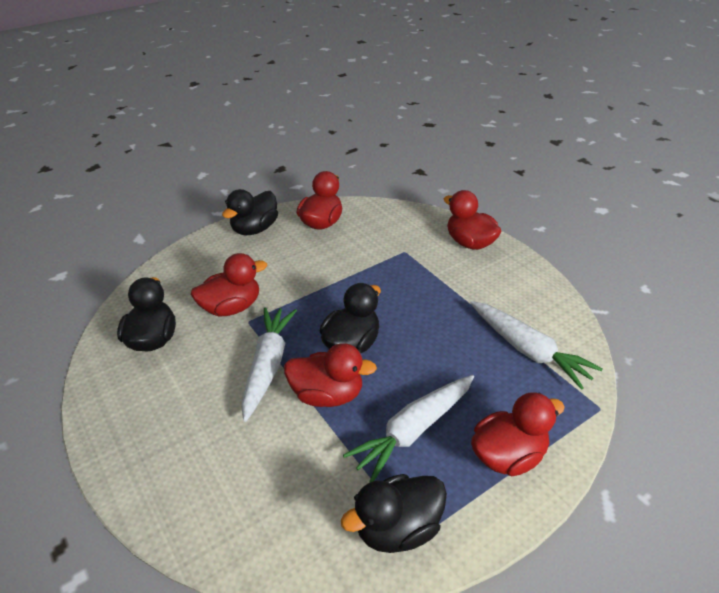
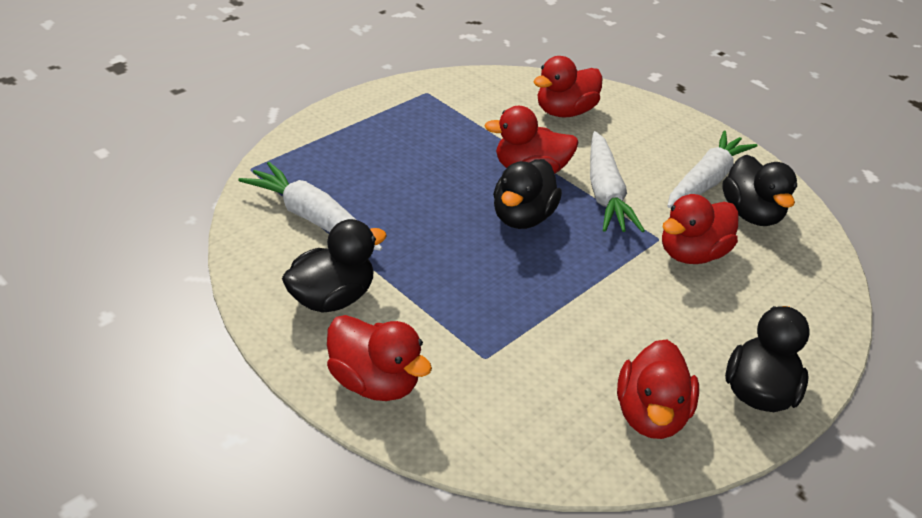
camera: 165 degrees right, 0 degrees up
black duck [341,474,447,553] -> black duck moved to [282,219,387,313]
white carrot [343,375,474,482] -> white carrot moved to [667,130,757,208]
red duck [471,392,565,476] -> red duck moved to [533,56,602,117]

